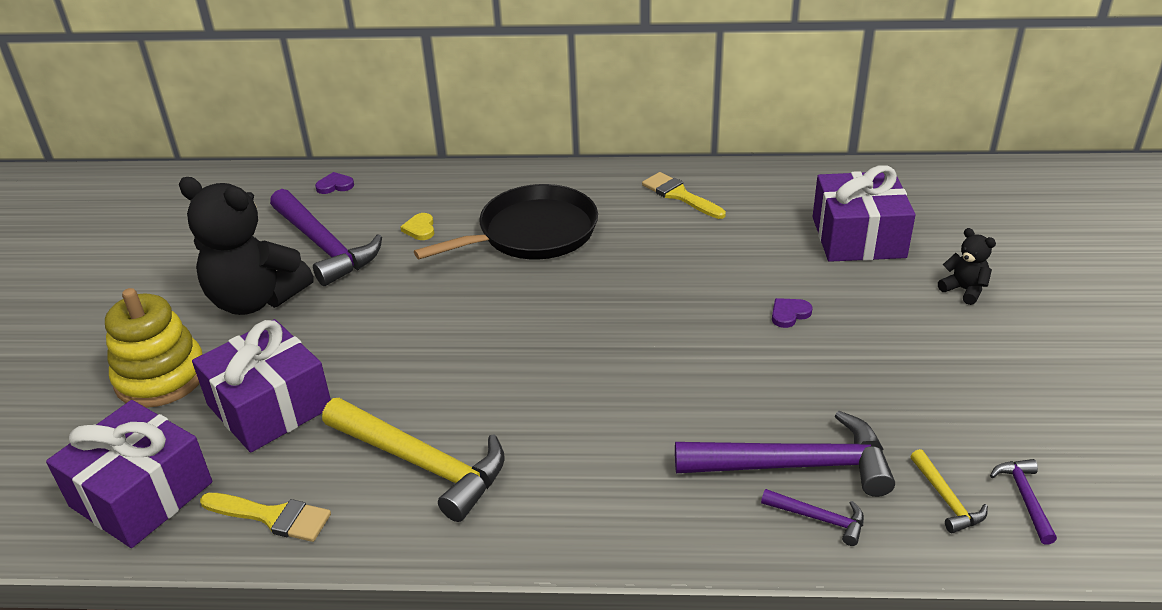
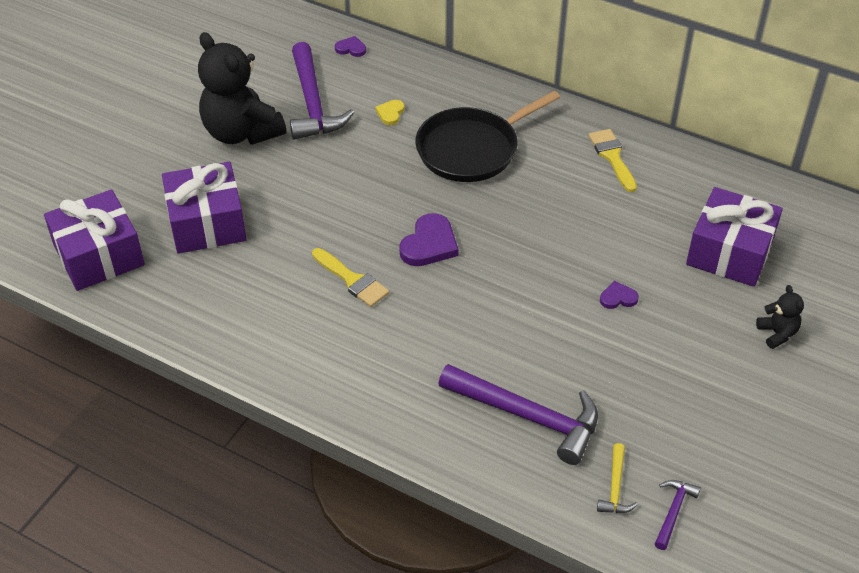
camera: 25 degrees right, 10 degrees up
yellow stacking toy [105,288,202,408] -> none
yellow brush [200,493,331,542] -> yellow brush moved to [312,248,389,307]
yellow hammer [322,398,505,522] -> none
black pan [414,184,598,259] -> black pan turned 150 degrees clockwise [415,91,560,182]
purple hammer [761,489,864,546] -> none
none -> purple heart [399,213,459,266]

